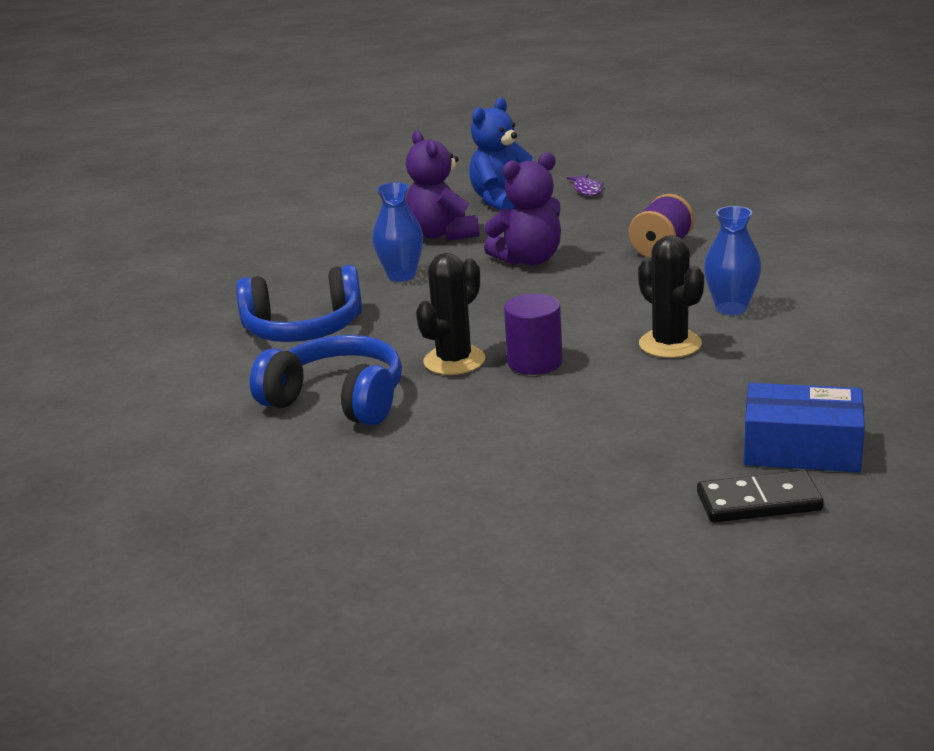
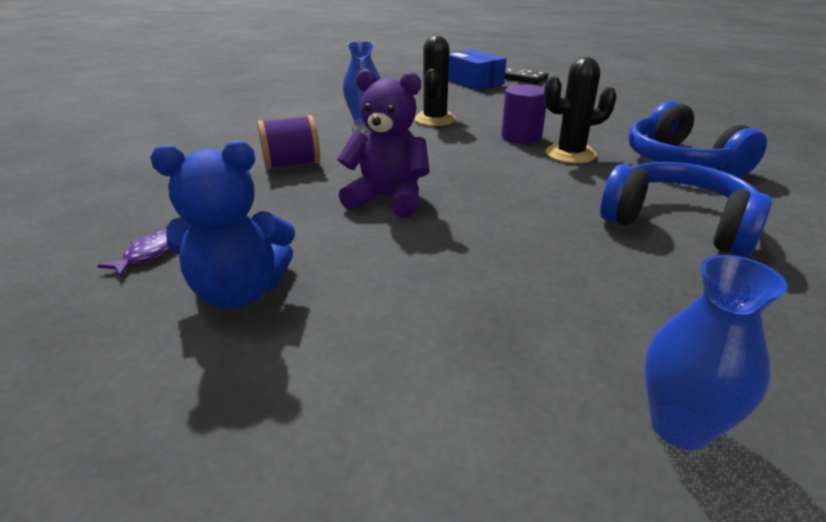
camera: 140 degrees left, 5 degrees up
blue vase [372,182,423,282] -> blue vase moved to [644,255,787,450]
purple teddy bear [406,130,480,241] -> none

